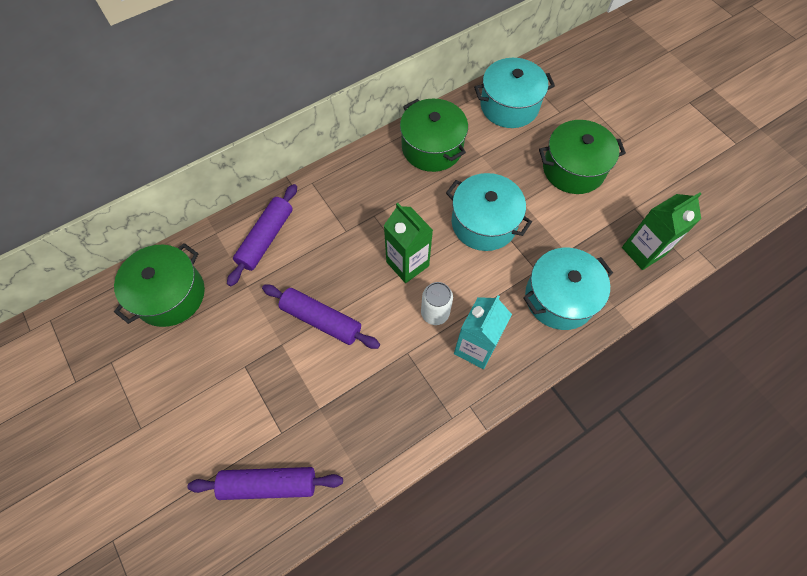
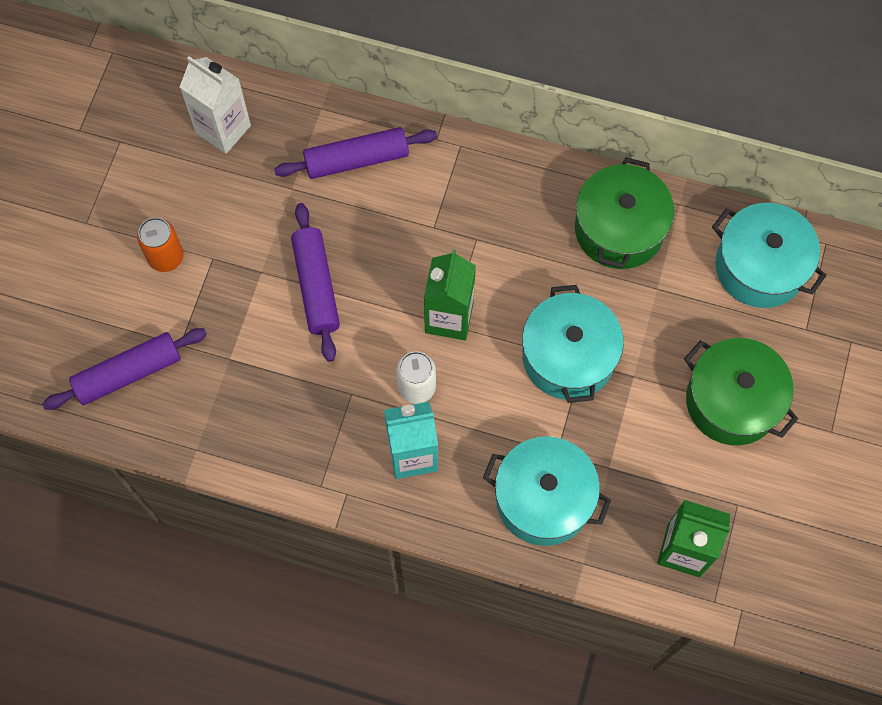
camera: 50 degrees right, 5 degrees up
green pot [114,243,205,327] -> white carton [180,56,251,154]
purple rolling pin [187,467,343,500] -> purple rolling pin turned 75 degrees counterclockwise [42,328,207,410]
none -> orange can [137,217,184,272]

